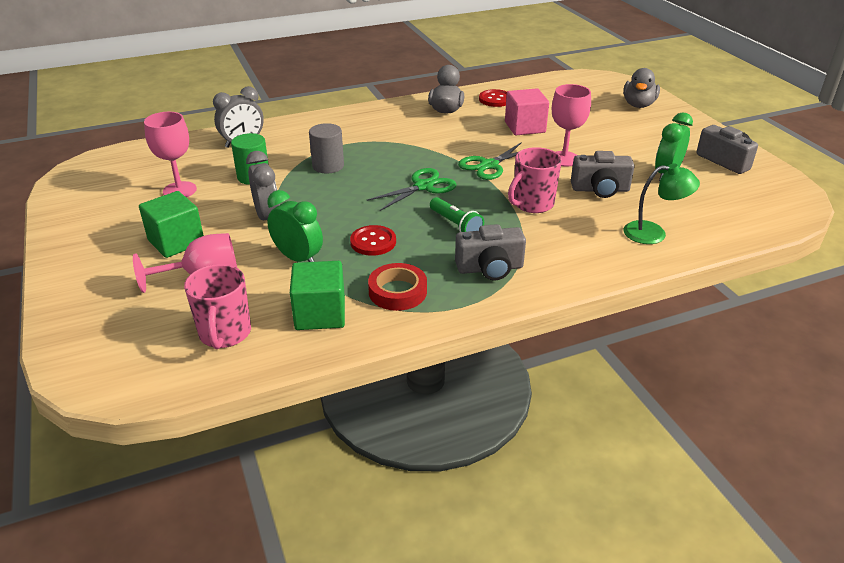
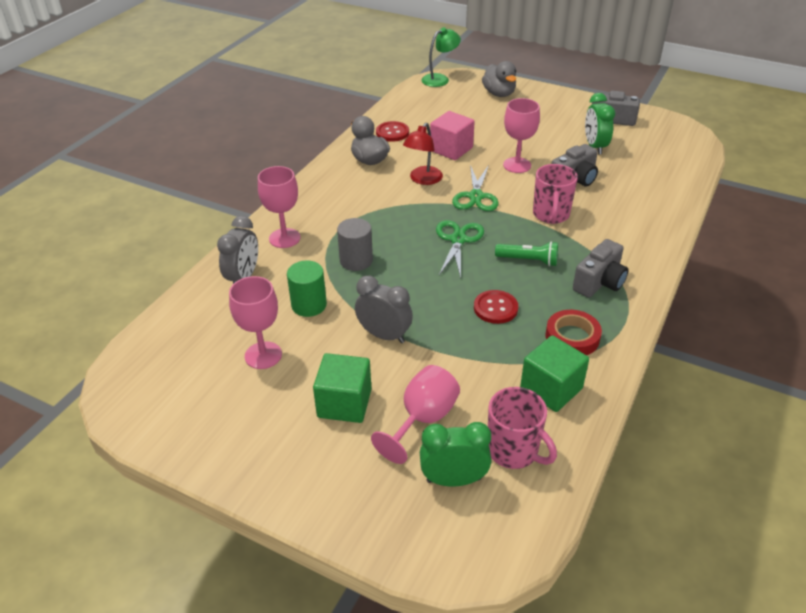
camera: 40 degrees left, 5 degrees up
green clock [267,190,323,262] -> green clock moved to [420,422,491,487]
green lamp [624,163,700,244] -> green lamp moved to [421,27,461,87]
none -> pink goblet [258,166,300,248]
none -> red lamp [403,123,443,185]

